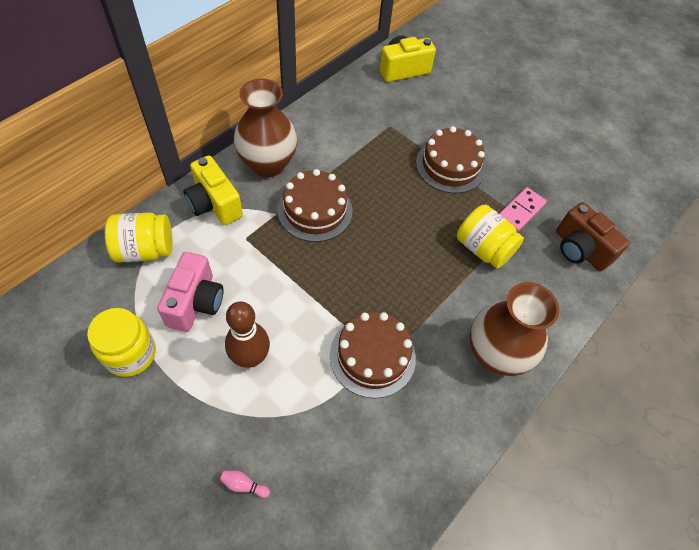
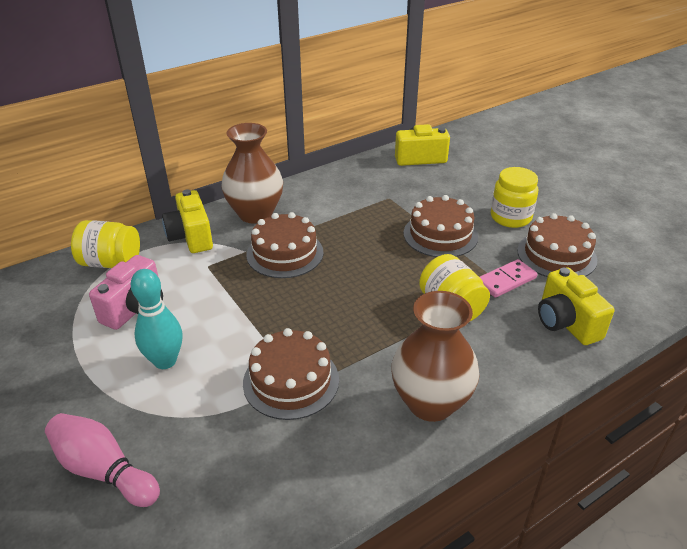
camera: 20 degrees right, 20 degrees down
yellow jar [87,308,156,377] -> yellow jar moved to [491,167,538,228]
pink bowling pin [220,470,270,498] -> pink bowling pin [45,413,160,507], size x2.41
brown bowling pin [225,302,270,368] -> turquoise bowling pin [131,269,182,369]
brown camera [556,202,630,271] -> yellow camera [538,267,615,345]
none -> brown cake [517,213,597,277]

